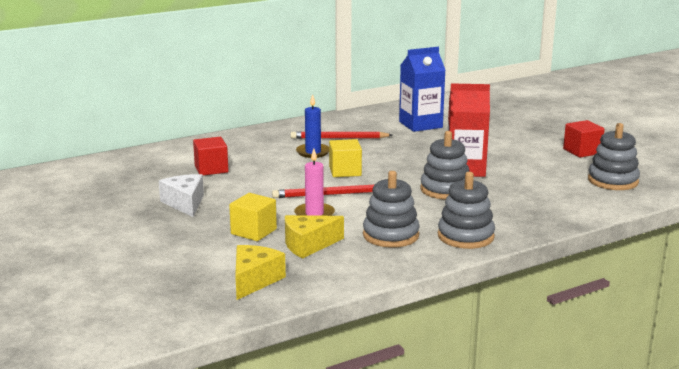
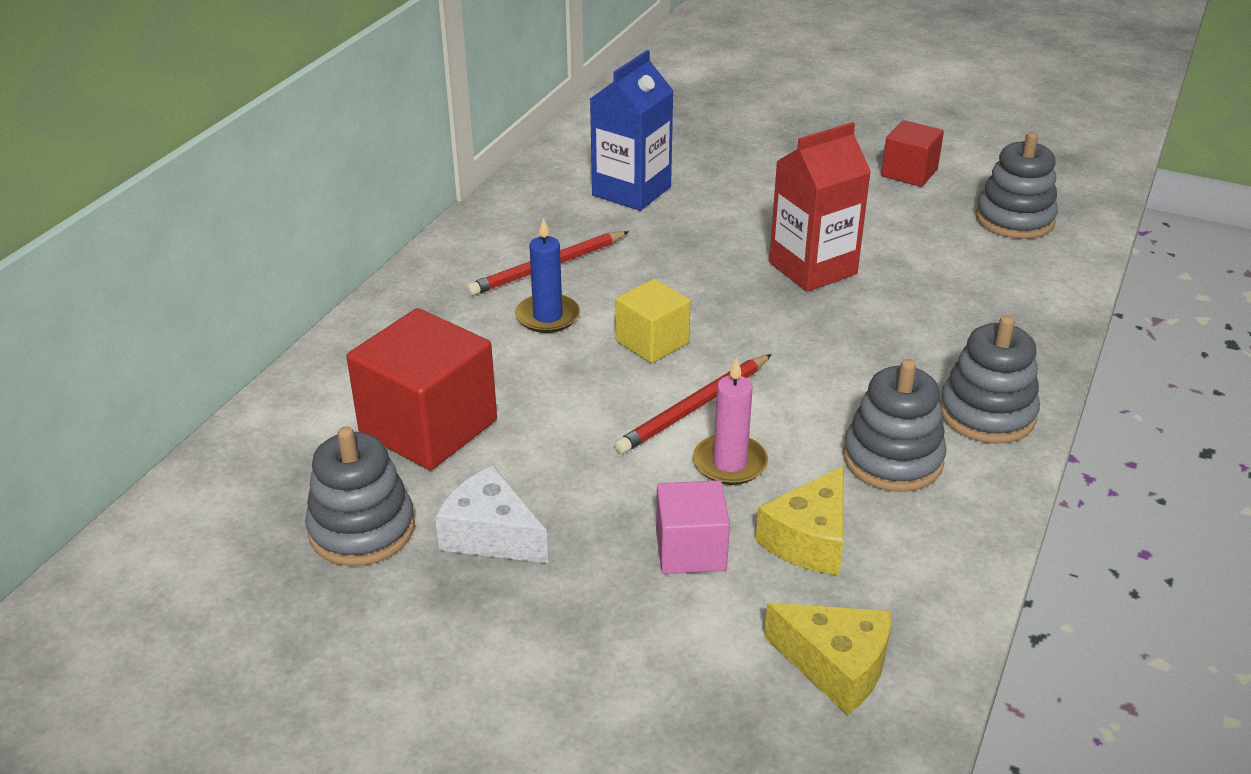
camera: 35 degrees left, 15 degrees up
red cube [193,137,228,176] -> red cube [346,308,497,470], size x1.73
yellow cube [229,193,277,241] -> pink cube [656,480,730,574]
yellow cheese [235,245,286,300] -> yellow cheese turned 135 degrees clockwise [764,603,891,715]
grey stacking toy [420,131,470,200] -> grey stacking toy moved to [305,426,415,566]

